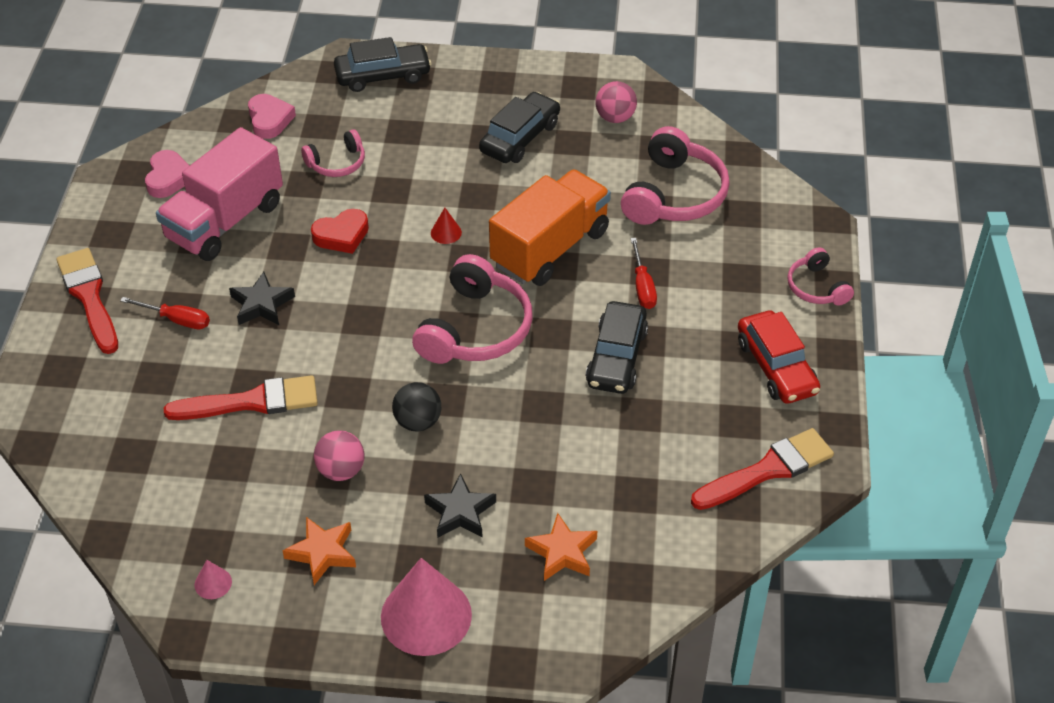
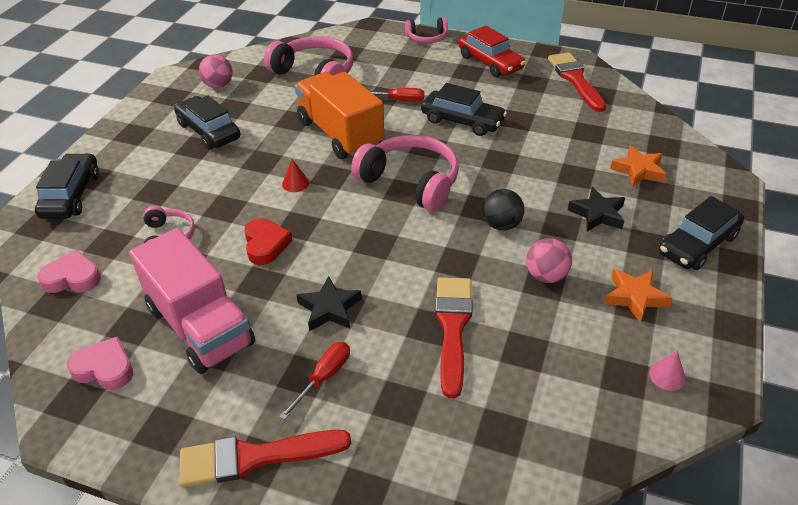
camera: 75 degrees left, 5 degrees down
pink cone [381,558,472,656] -> black car [659,196,744,270]
red car [738,310,820,404] -> red car turned 60 degrees clockwise [458,25,526,77]

